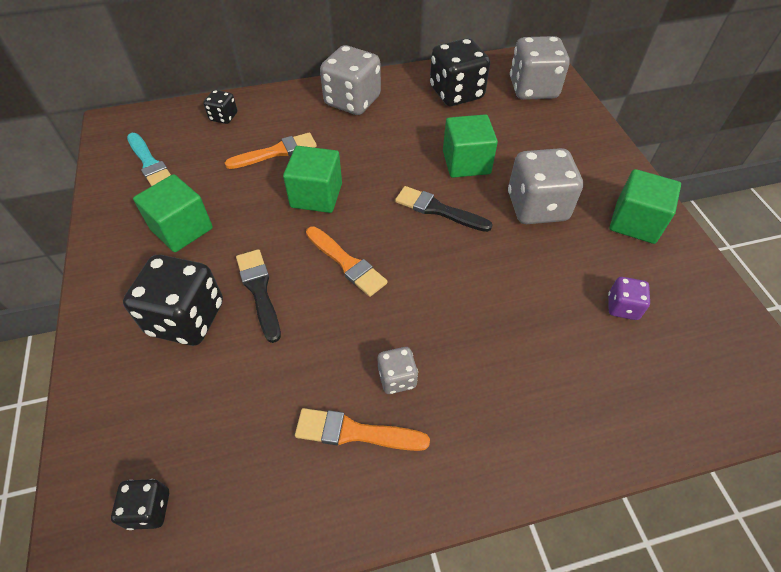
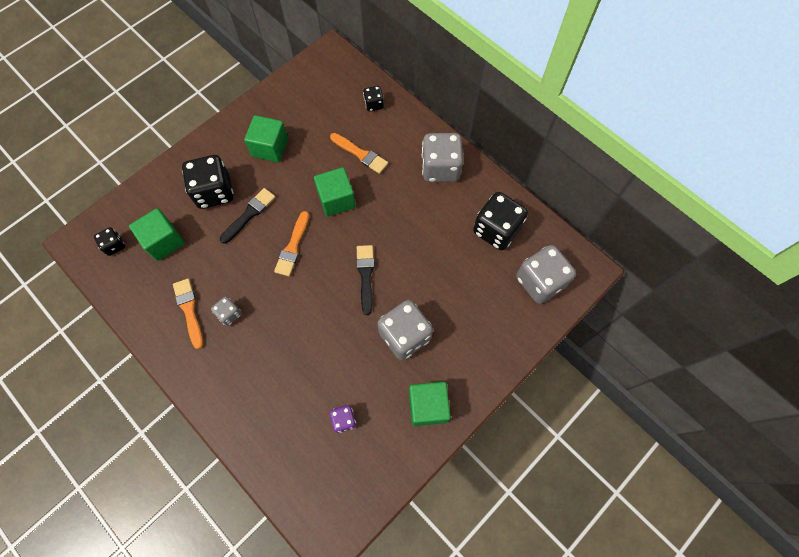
camera: 60 degrees right, 15 degrees up
turquoise brush [127,133,171,186] -> none
green cube [443,114,498,178] -> green cube moved to [129,208,185,261]

